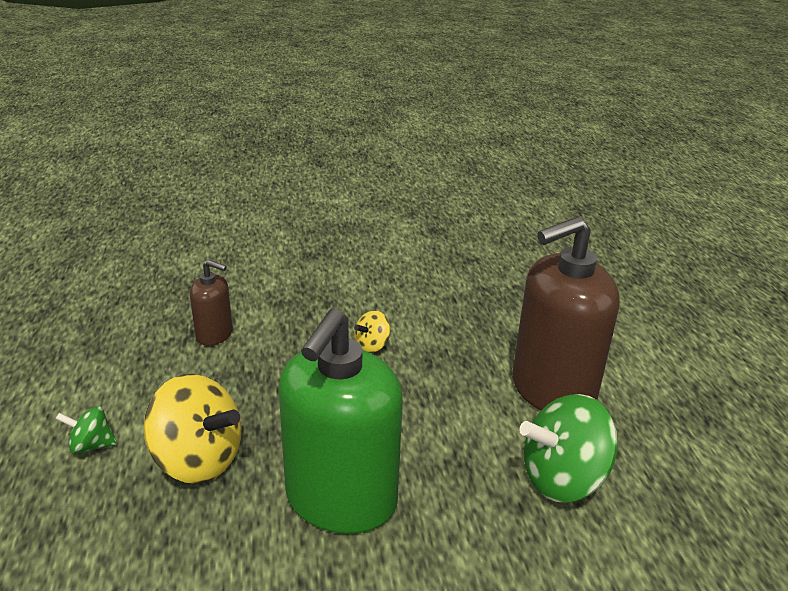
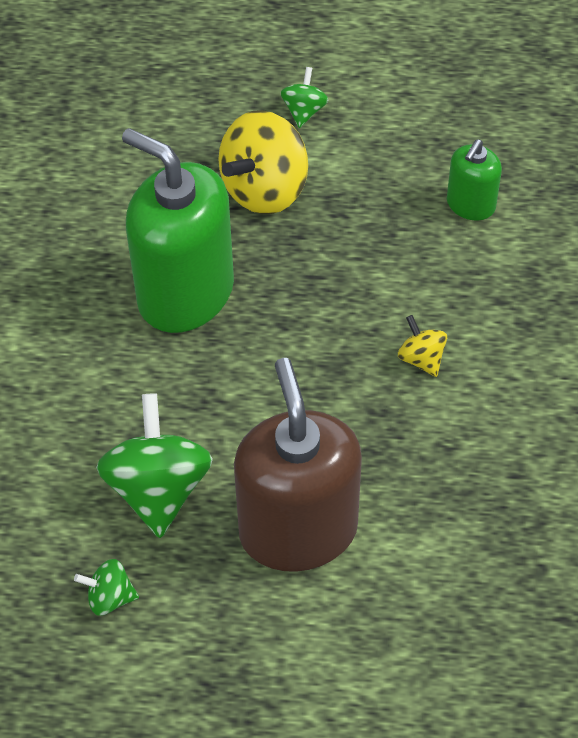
camera: 105 degrees right, 25 degrees up
brown soap dispenser [190,260,233,346] -> green soap dispenser [447,139,502,221]
none -> green spinning top [74,559,139,616]

